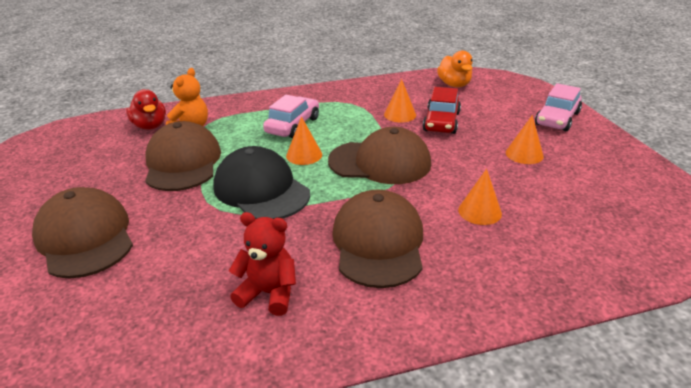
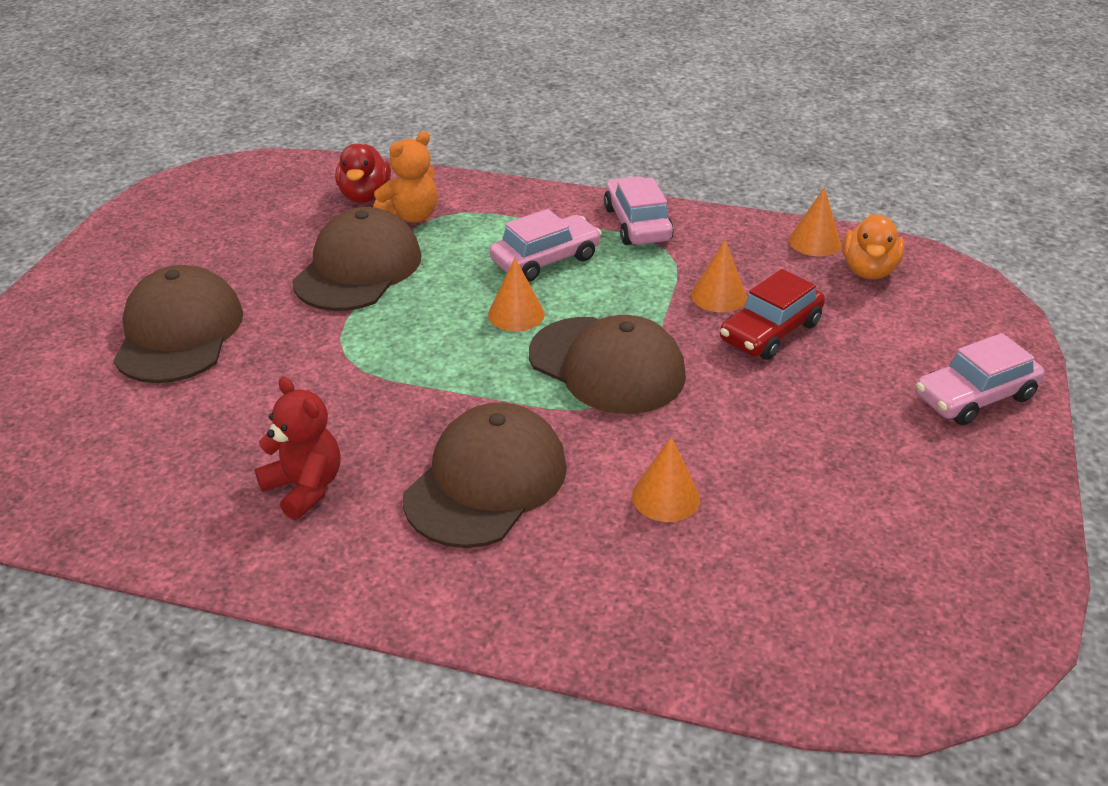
camera: 30 degrees right, 5 degrees up
black cap [213,146,310,219] -> none
orange cone [506,115,544,164] -> orange cone moved to [789,187,841,256]
none -> pink car [604,176,674,245]

